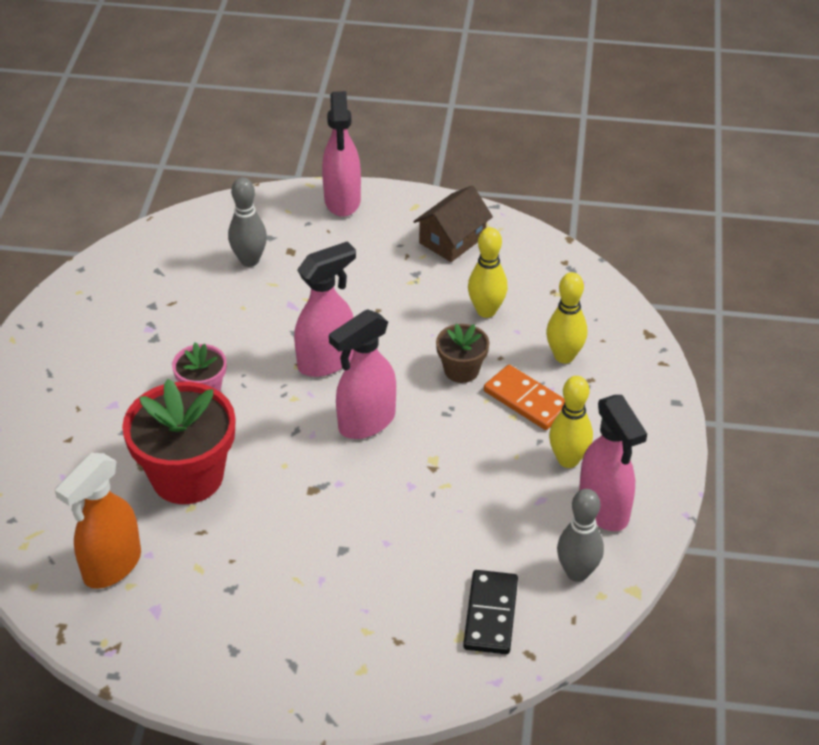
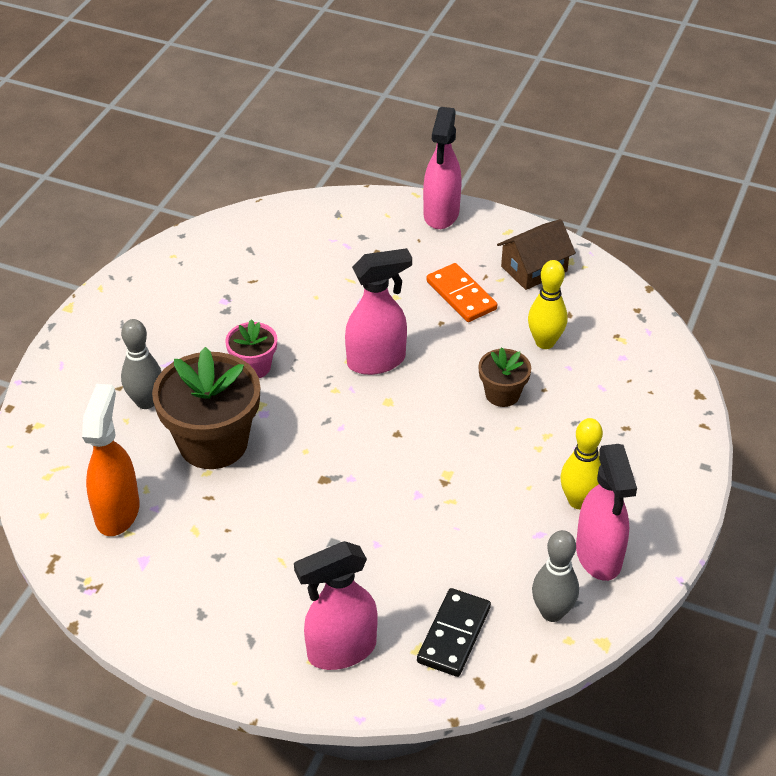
camera: 15 degrees right, 0 degrees up
orange spray bottle [55,453,141,589] -> orange spray bottle turned 135 degrees clockwise [82,384,139,536]
red flower pot [122,379,235,504] -> brown flower pot [152,347,260,469]
grey bowling pin [228,177,267,267] -> grey bowling pin moved to [121,319,161,409]
pink spray bottle [329,309,396,439] -> pink spray bottle moved to [294,541,378,670]
orange domino [484,365,565,430] -> orange domino moved to [427,263,497,322]
yellow bowling pin [546,272,587,364] -> none

